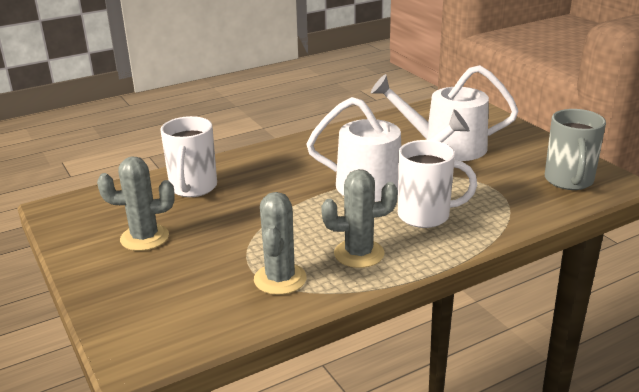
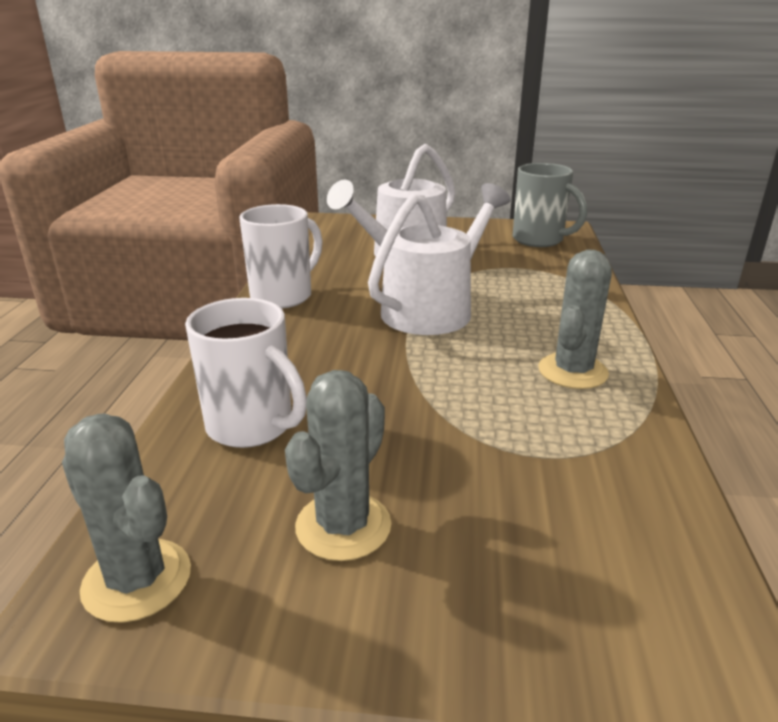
camera: 55 degrees left, 0 degrees up
grey cactus [254,192,307,295] -> grey cactus moved to [62,414,191,623]
white mug [398,140,477,228] -> white mug moved to [239,204,323,309]

